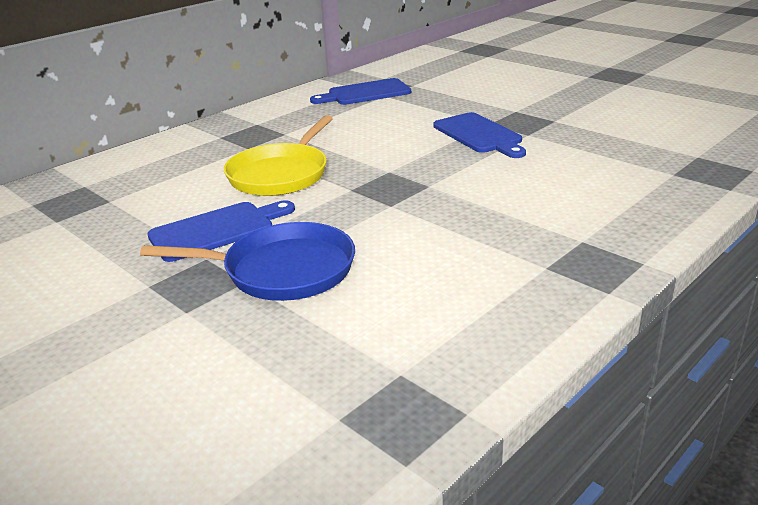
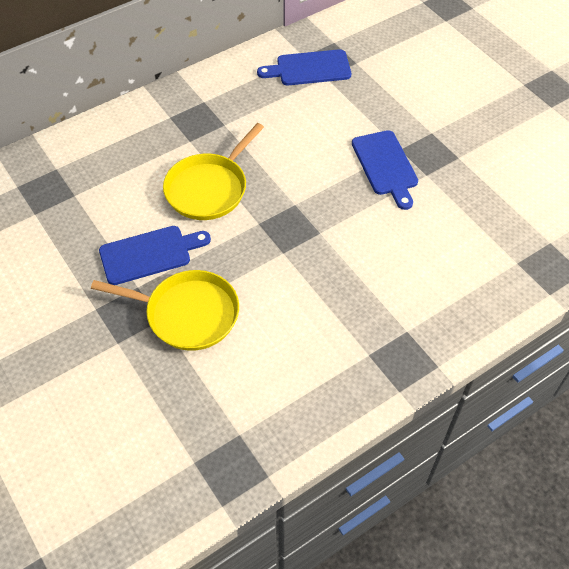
camera: 10 degrees right, 25 degrees up
blue pan [140,222,355,301] -> yellow pan [91,270,239,351]

